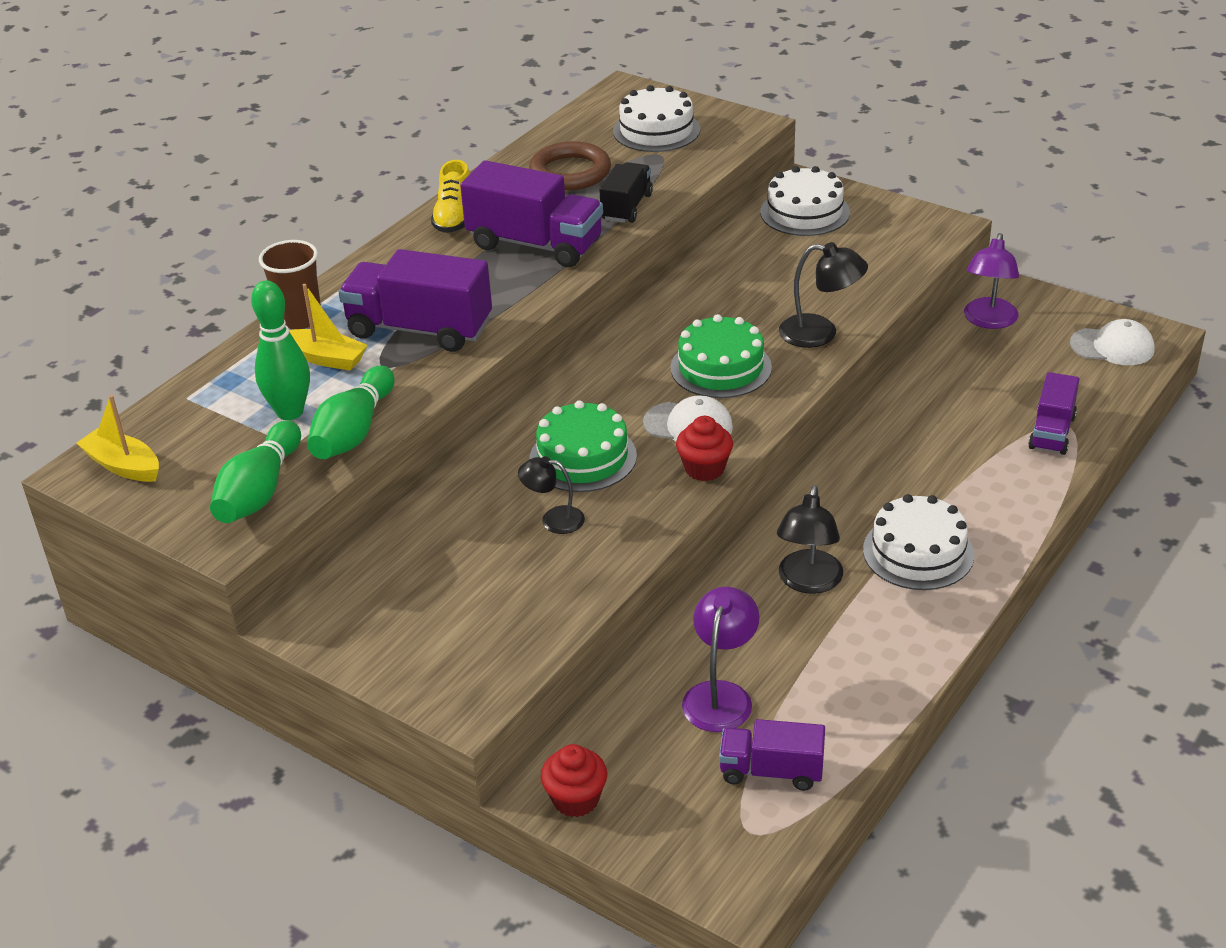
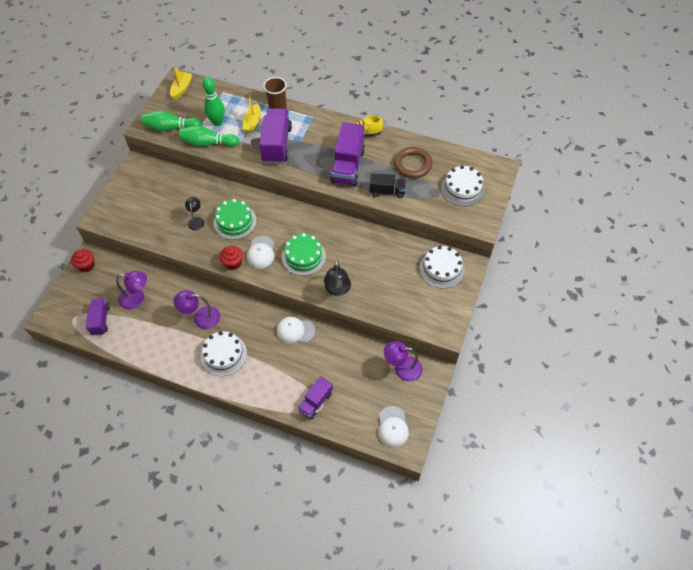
camera: 75 degrees right, 20 degrees up
black lamp [777,485,843,594] -> purple lamp [174,290,220,329]
purple truck [1028,372,1079,455] -> purple truck turned 60 degrees counterclockwise [298,376,333,420]
none -> white cap [277,317,315,343]

